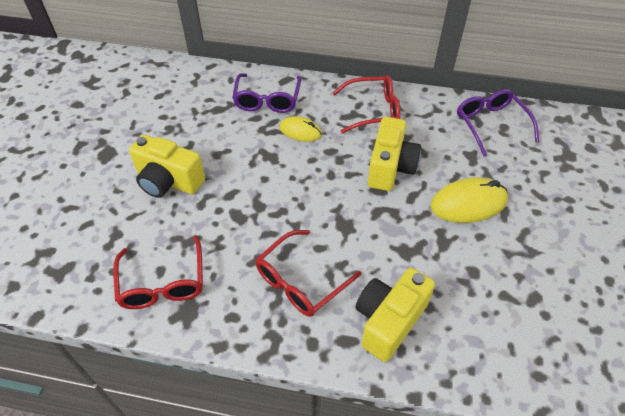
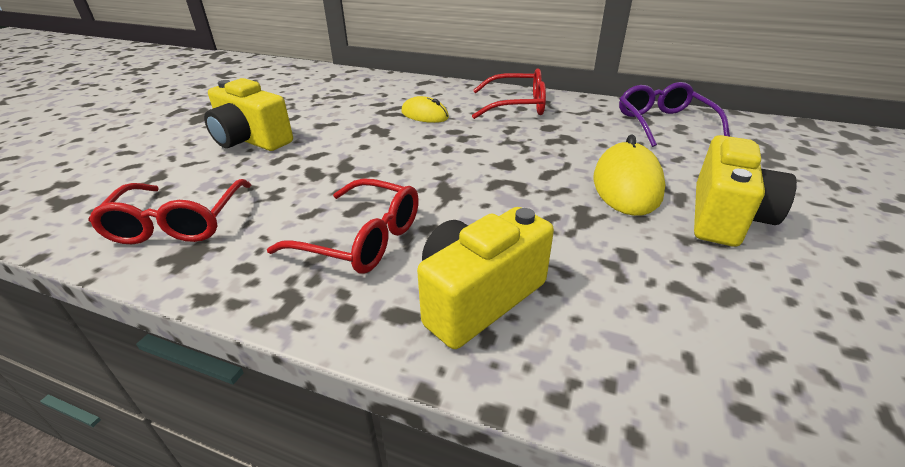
camera: 10 degrees right, 15 degrees down
purple glasses [232,73,301,113] -> none
red glasses [256,230,361,317] -> red glasses turned 120 degrees counterclockwise [267,178,419,274]
yellow camera [368,117,421,191] -> yellow camera moved to [694,135,797,247]
yellow mouse [430,178,508,223] -> yellow mouse turned 75 degrees counterclockwise [593,135,666,216]

